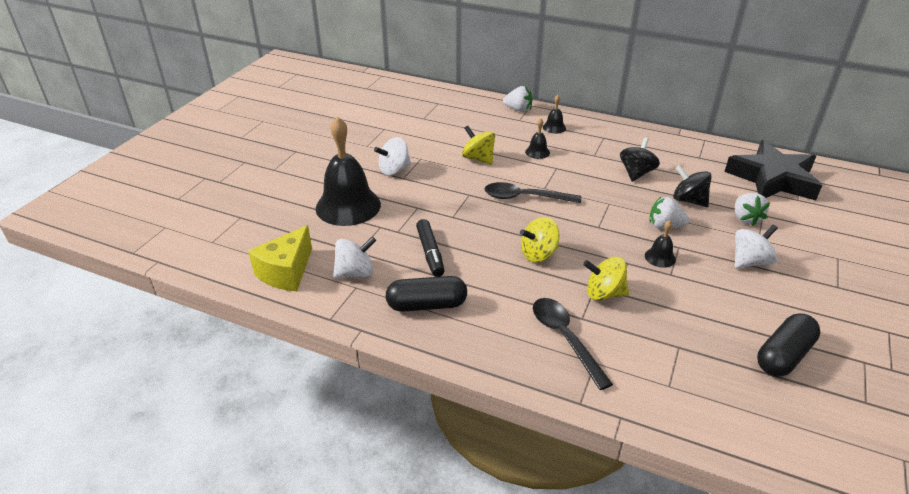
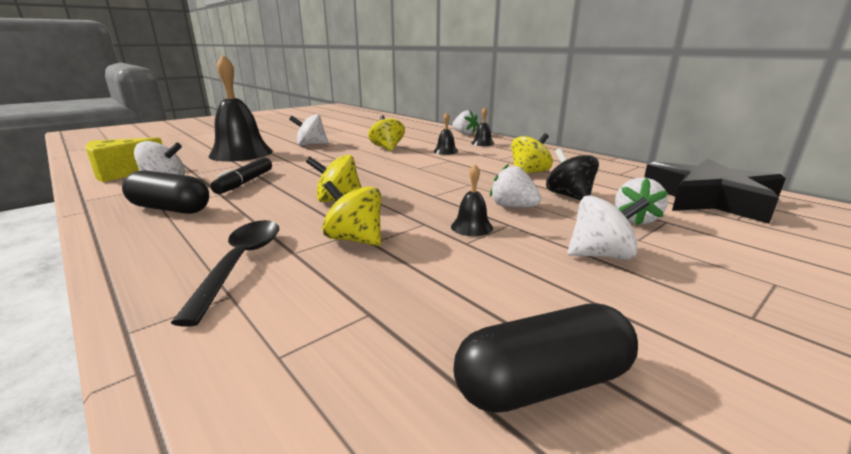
camera: 25 degrees right, 15 degrees down
black spoon [485,182,581,203] -> none
black spinning top [620,137,660,182] -> yellow spinning top [511,133,553,173]

